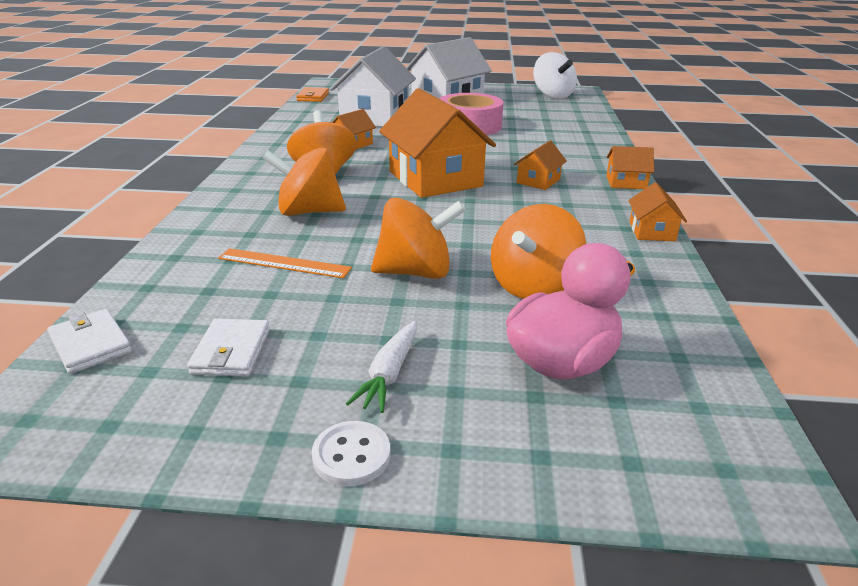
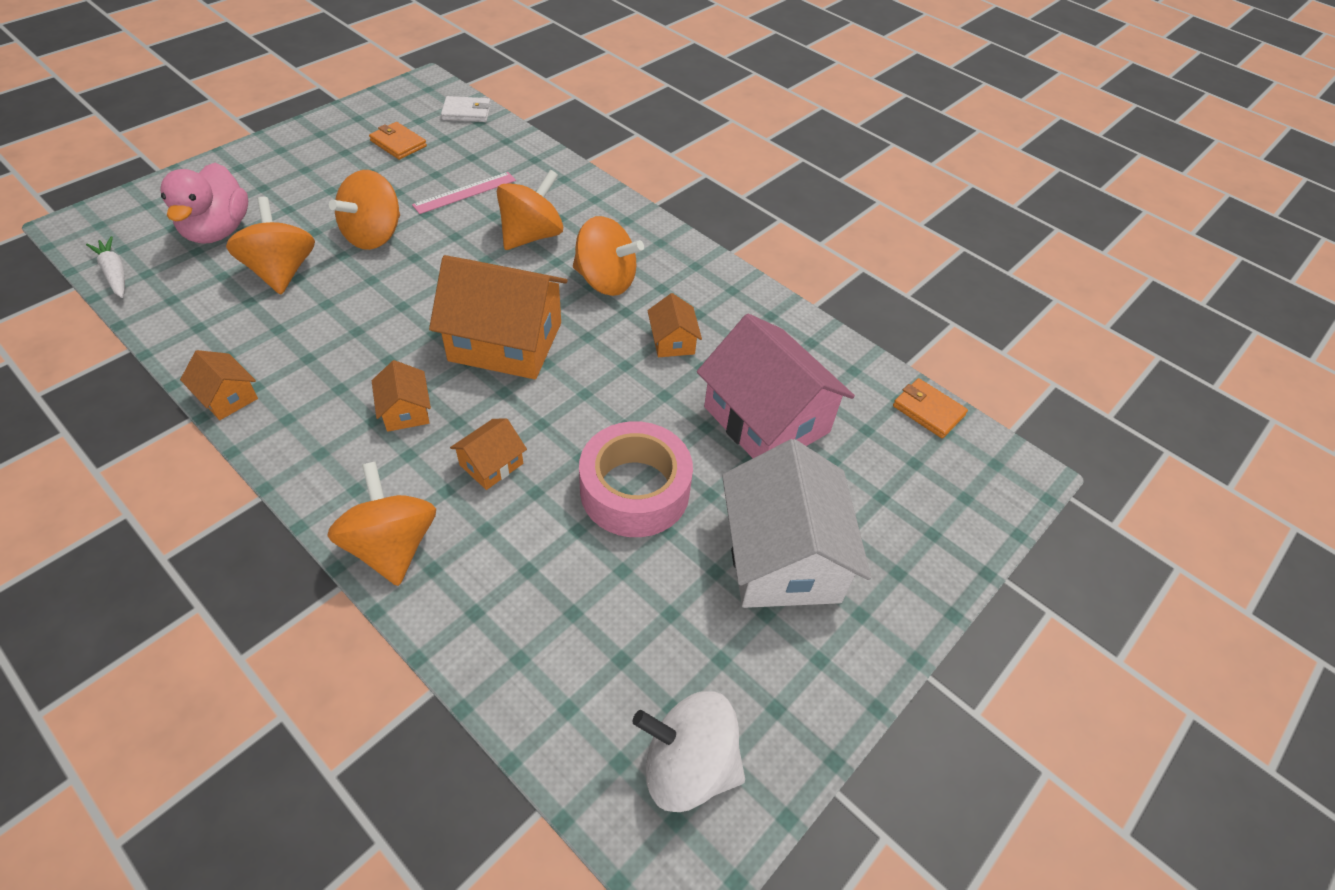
camera: 125 degrees right, 20 degrees up
white wallet [187,319,270,376] -> orange wallet [369,122,427,160]
orange ruler [218,248,352,278] -> pink ruler [412,172,516,214]
white button [312,421,390,486] -> none
white house [330,46,416,127] -> pink house [697,314,855,458]
white carrot [346,321,417,413] -> white carrot moved to [86,236,125,298]
orange house [606,146,654,189] -> orange house moved to [450,418,527,490]
none -> orange spinning top [327,462,436,586]

